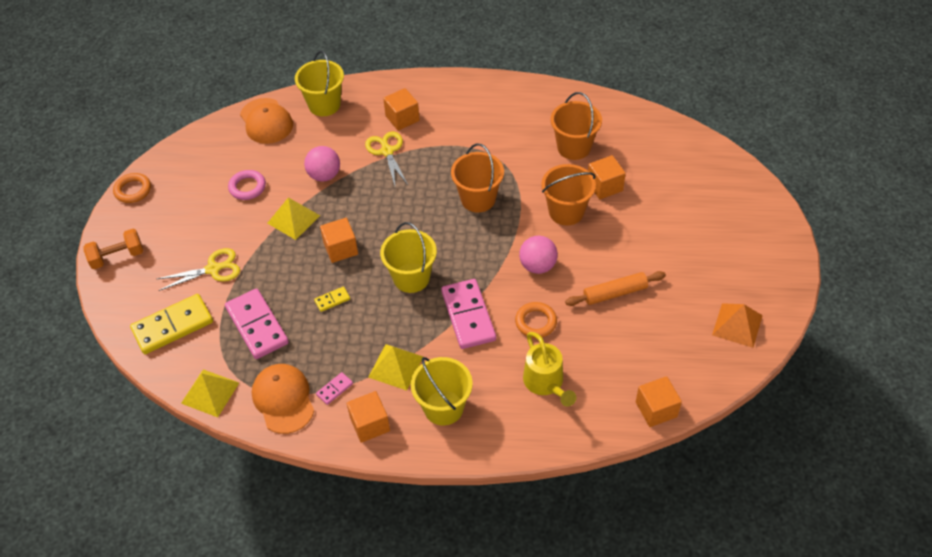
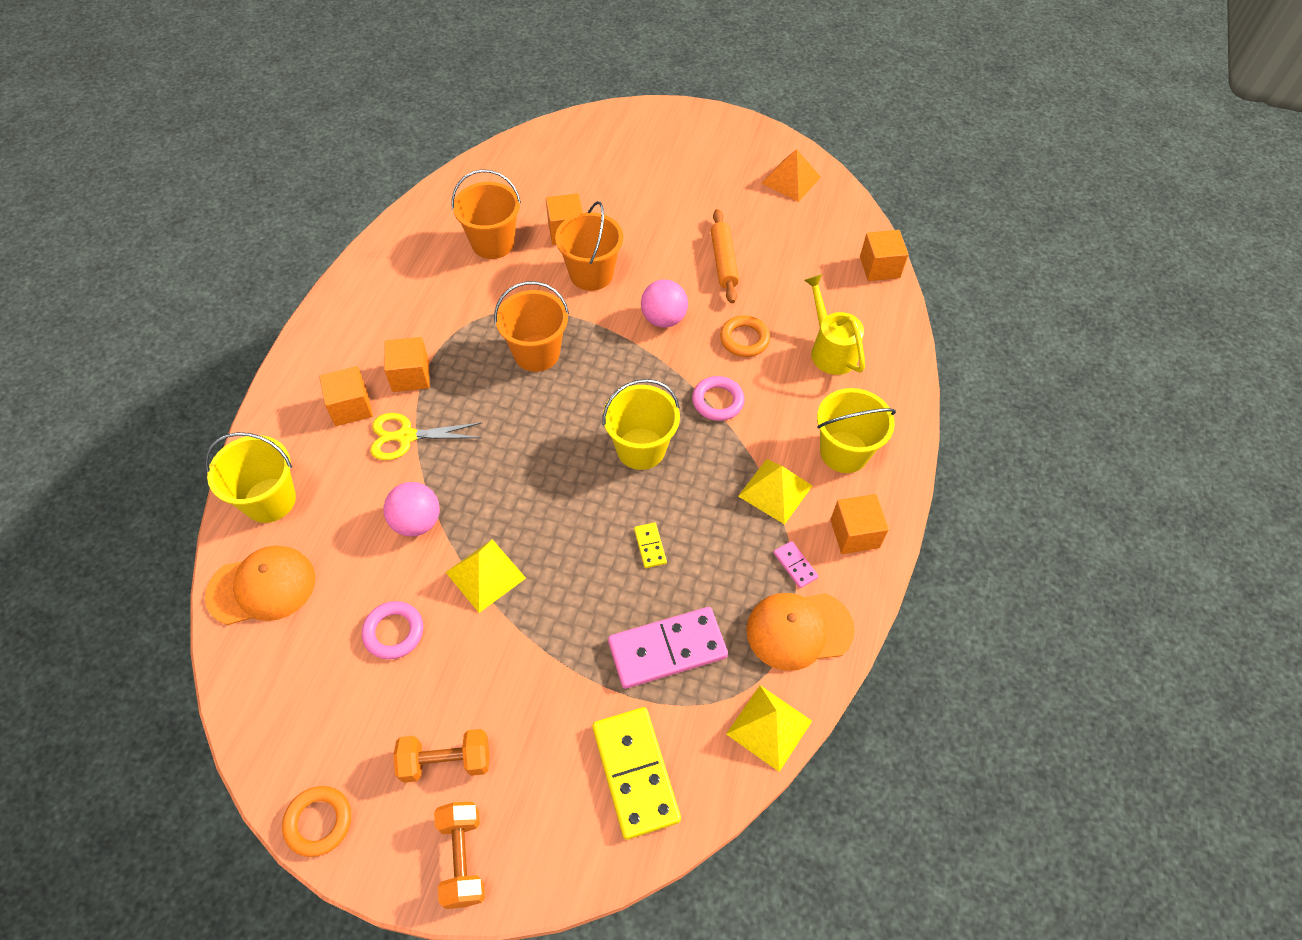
camera: 80 degrees left, 5 degrees up
yellow scissors [157,248,240,291] -> none
orange cube [320,218,358,263] -> orange cube moved to [384,337,430,392]
pink domino [441,279,496,349] -> pink ring [692,376,745,421]
yellow watering can [523,332,576,407] -> yellow watering can turned 105 degrees counterclockwise [804,274,865,375]
none -> orange dumbbell [393,729,489,783]

